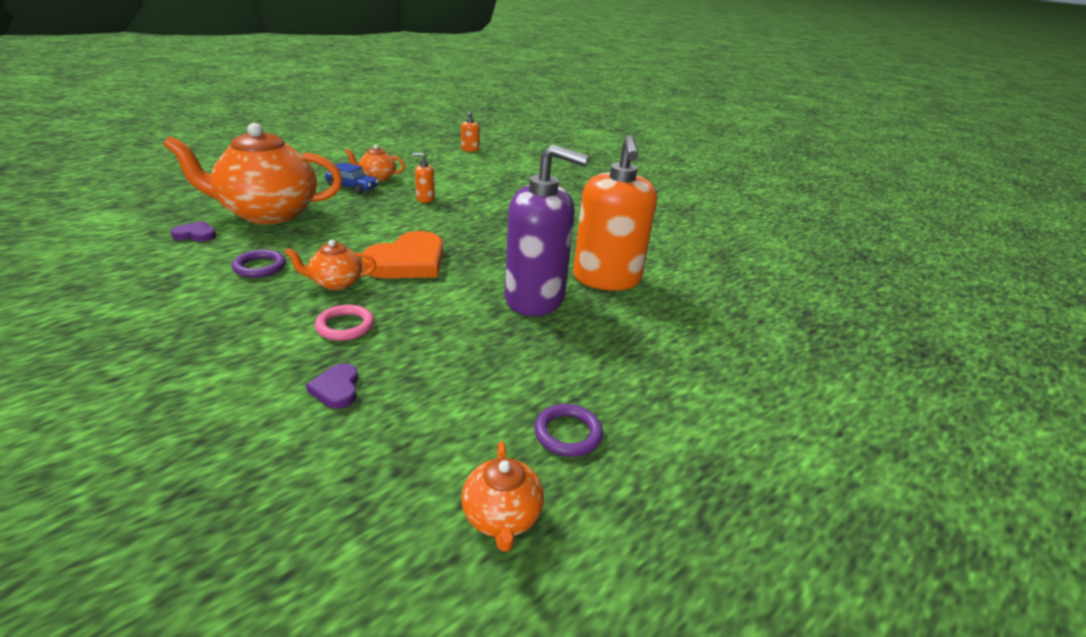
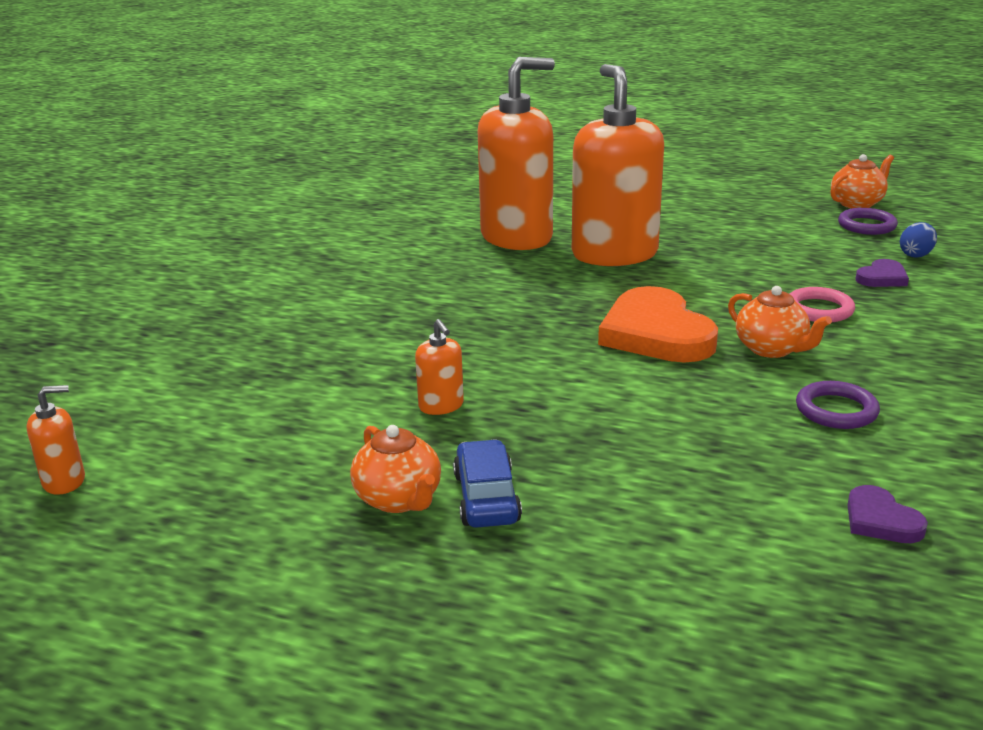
camera: 115 degrees left, 5 degrees down
orange teapot [163,123,342,224] -> none
orange heart [362,231,443,278] -> orange heart turned 120 degrees counterclockwise [598,286,718,363]
purple soap dispenser [505,144,588,316] -> orange soap dispenser [572,64,664,266]
purple ring [534,404,603,457] -> purple ring moved to [838,208,898,235]
none -> blue egg [900,222,937,258]

